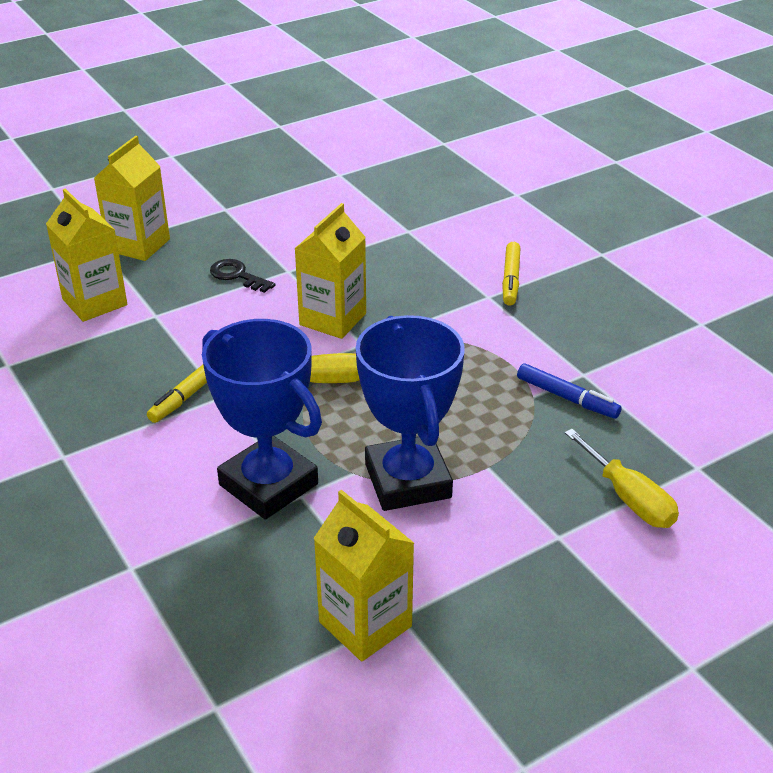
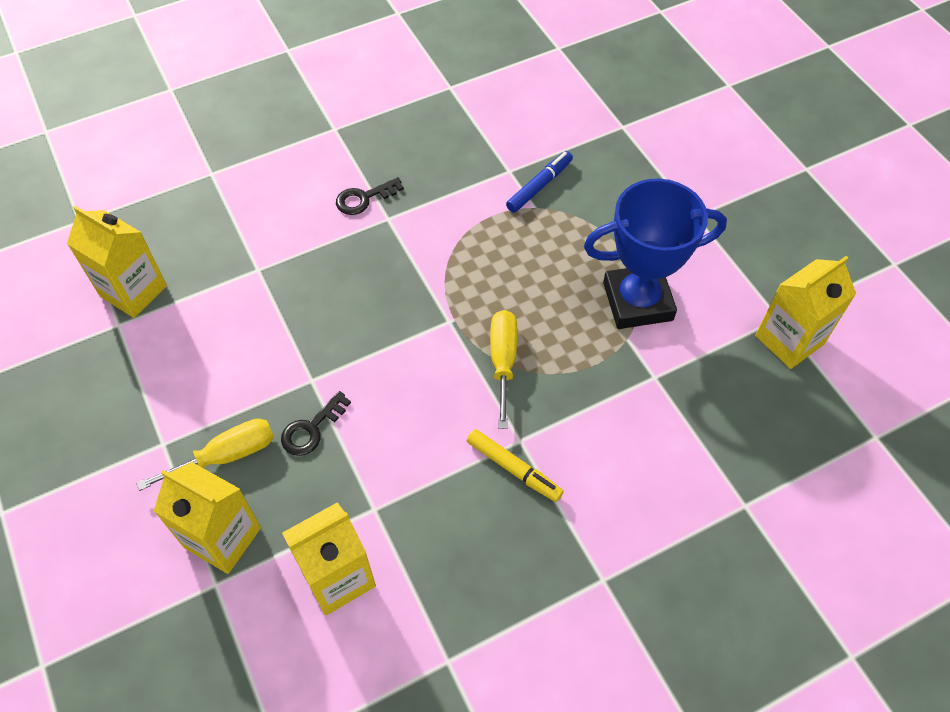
camera: 85 degrees left, 20 degrees up
blue trophy [202,319,322,519] -> none
yellow carton [294,203,366,339] -> yellow carton moved to [67,206,167,318]
yellow marker [502,242,521,306] -> black key [336,177,404,215]
yellow screwdriver [564,429,679,528] -> yellow screwdriver moved to [136,419,274,491]

